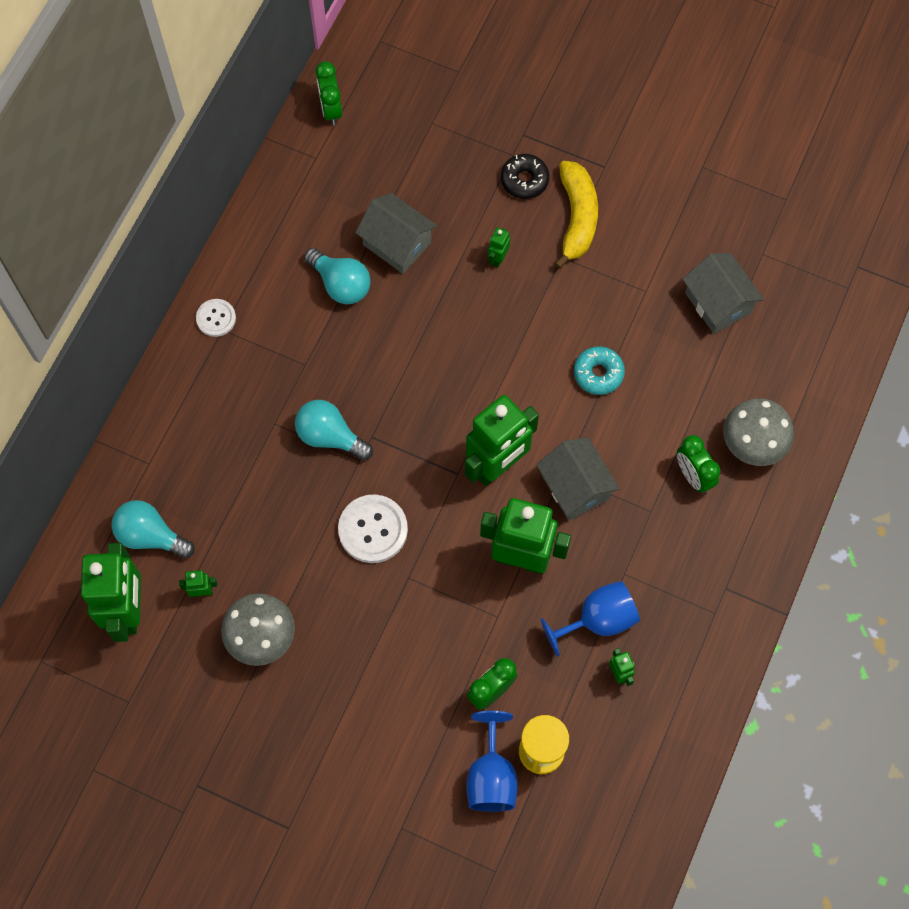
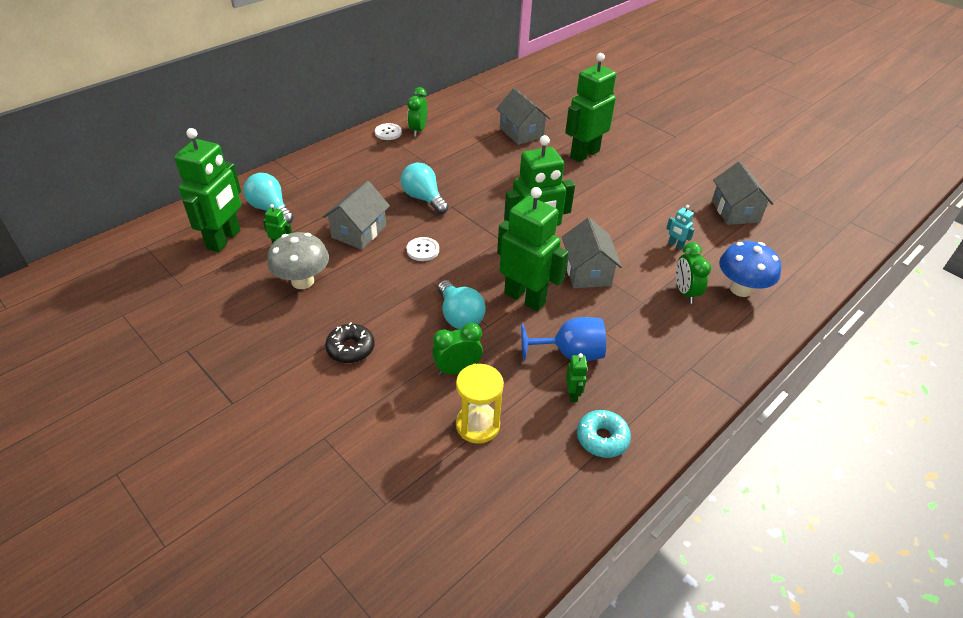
camera: 20 degrees right, 25 degrees down
turquoise light bulb [304,248,371,304] -> turquoise light bulb moved to [438,280,486,329]
green clock [316,61,342,126] -> green clock moved to [408,87,428,137]
white button [338,495,408,563] -> white button [406,237,439,261], size x0.60
blue goblet [466,711,518,812] -> none
green robot [488,227,510,268] -> green robot [565,53,616,162], size x2.46
black donut [501,154,549,199] -> black donut moved to [325,322,375,363]
yellow banana [554,161,598,269] -> none
turquoise donut [574,346,625,395] -> turquoise donut moved to [577,410,631,458]
grey mushroom [723,398,794,466] -> blue mushroom [719,241,781,297]
none -> grey house [323,181,390,250]
none -> turquoise robot [666,205,695,250]

